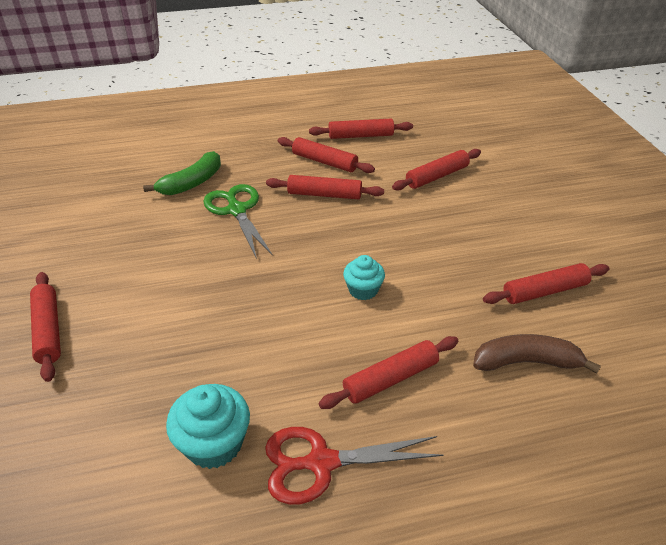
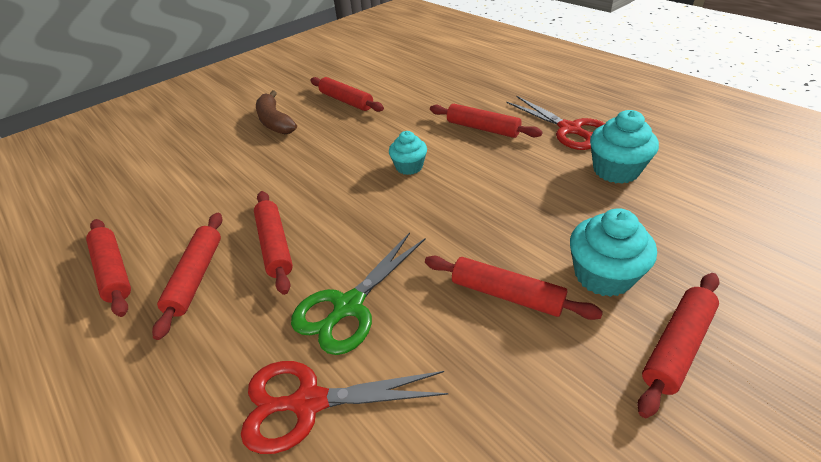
camera: 115 degrees left, 0 degrees up
green banana [143,151,221,195] -> red scissors [241,361,448,454]
red rolling pin [392,149,481,191] -> red rolling pin moved to [425,256,603,320]
brown banana [473,334,601,374] -> brown banana moved to [256,90,297,134]
none -> turquoise cupcake [570,208,657,297]

